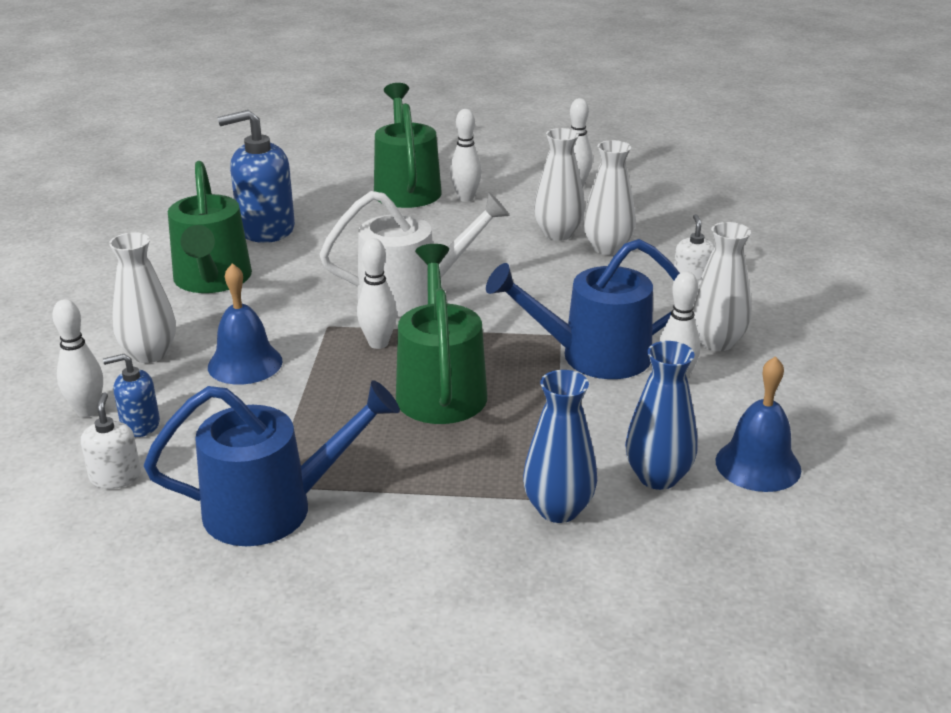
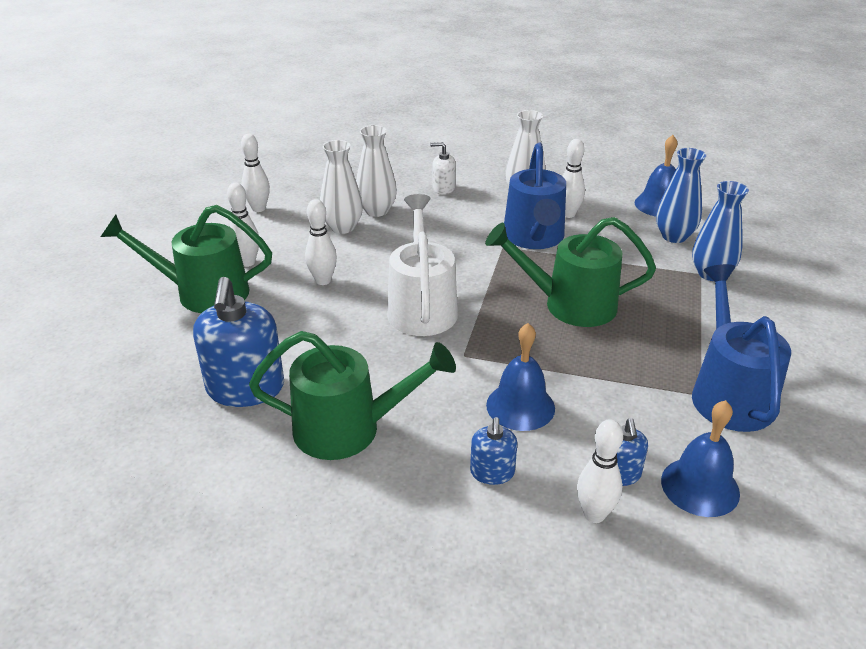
camera: 80 degrees left, 5 degrees up
white soap dispenser [81,392,141,489] -> blue bell [661,400,740,517]
white vase [109,232,176,363] -> blue soap dispenser [470,417,518,485]
white bowling pin [357,238,397,349] -> white bowling pin moved to [305,199,337,285]

